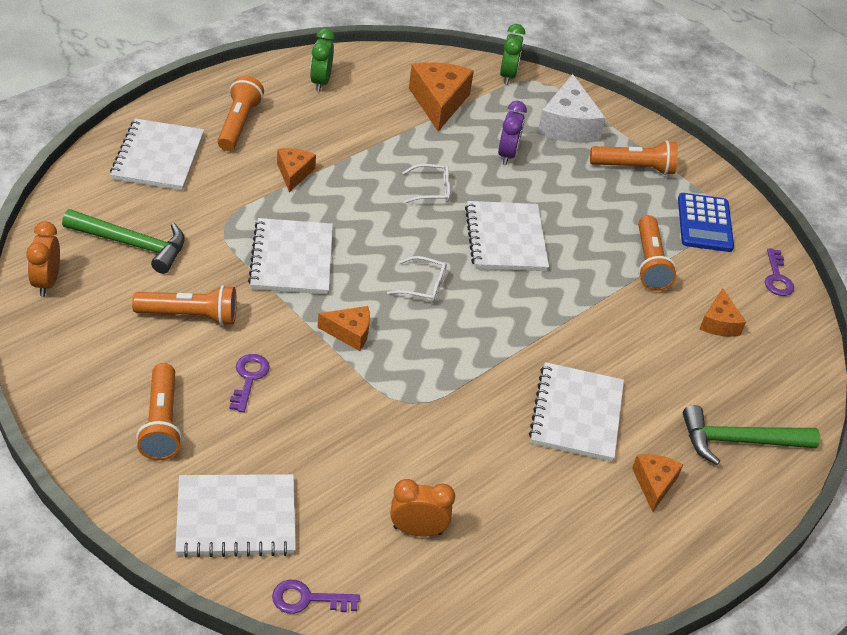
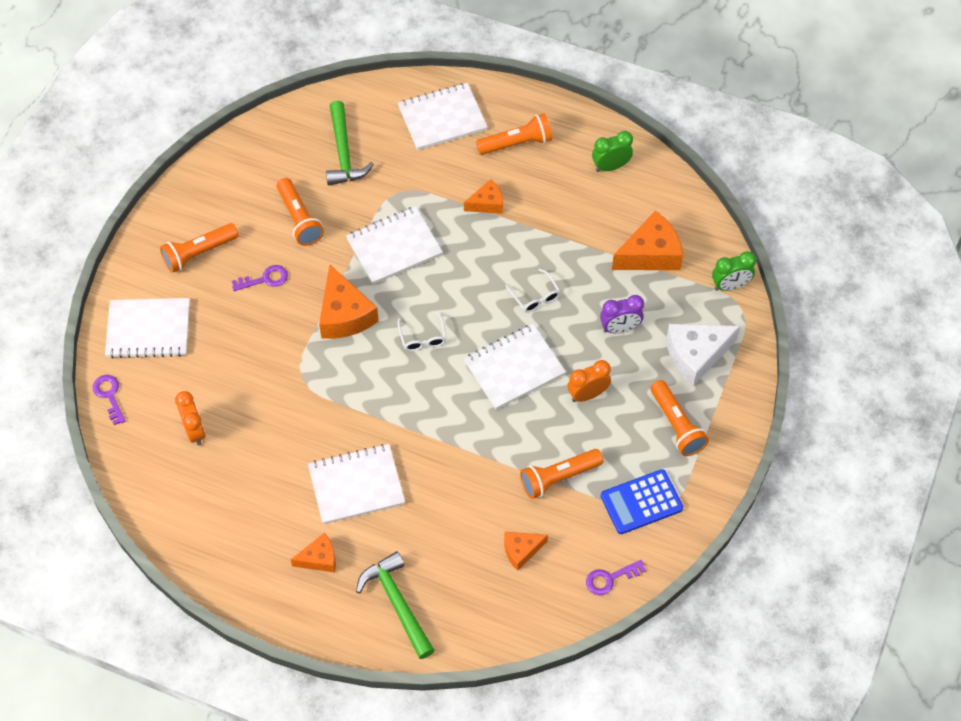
camera: 70 degrees right, 15 degrees up
orange clock [26,222,60,296] -> orange clock moved to [567,360,611,402]
white notebook [175,474,296,557] -> white notebook turned 60 degrees counterclockwise [105,298,190,358]
orange cheese [317,306,370,351] -> orange cheese [319,265,379,339], size x1.73

